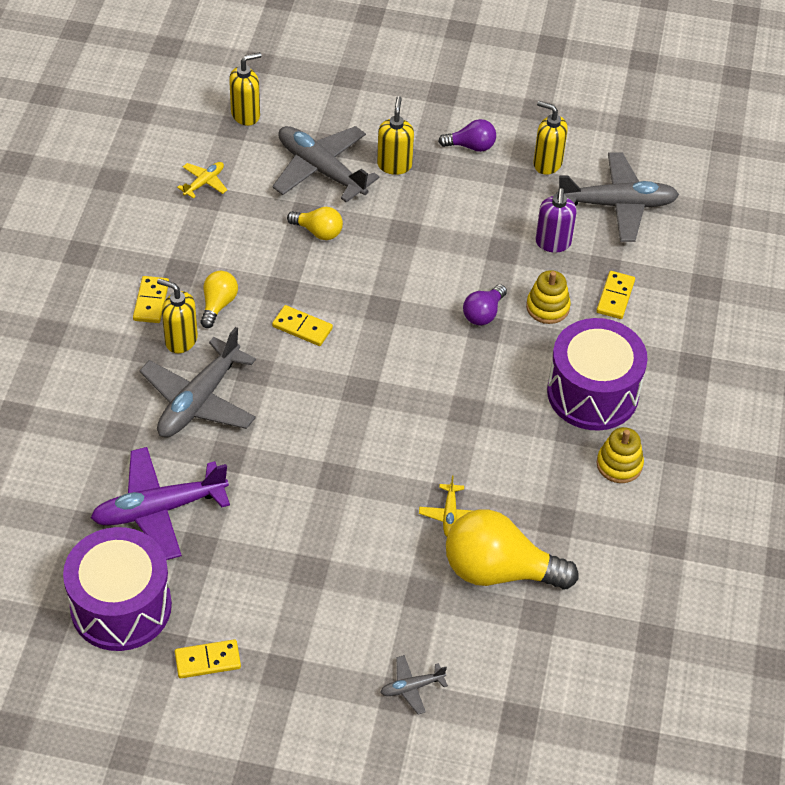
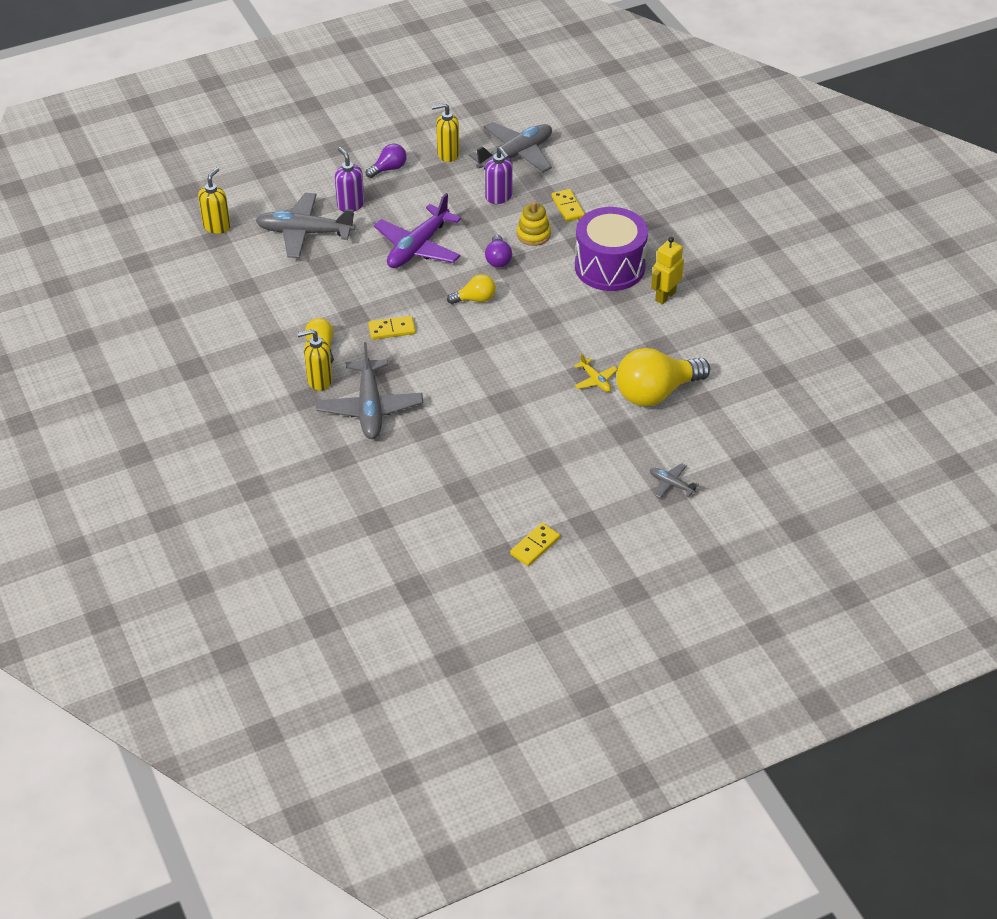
camera: 35 degrees left, 5 degrees down
purple drum [63,527,172,651] -> none
purple plane [91,447,230,560] -> purple plane moved to [374,193,461,268]
yellow domino [133,276,169,323] -> none
yellow plane [177,162,227,199] -> none
yellow light bulb [287,207,343,240] -> yellow light bulb moved to [447,274,496,304]
yellow soap dispenser [377,96,414,175] -> purple soap dispenser [335,147,364,212]
grey plane [380,655,448,715] -> grey plane turned 90 degrees clockwise [650,463,699,498]
yellow stacking toy [597,427,644,483] -> yellow robot [651,237,684,305]

